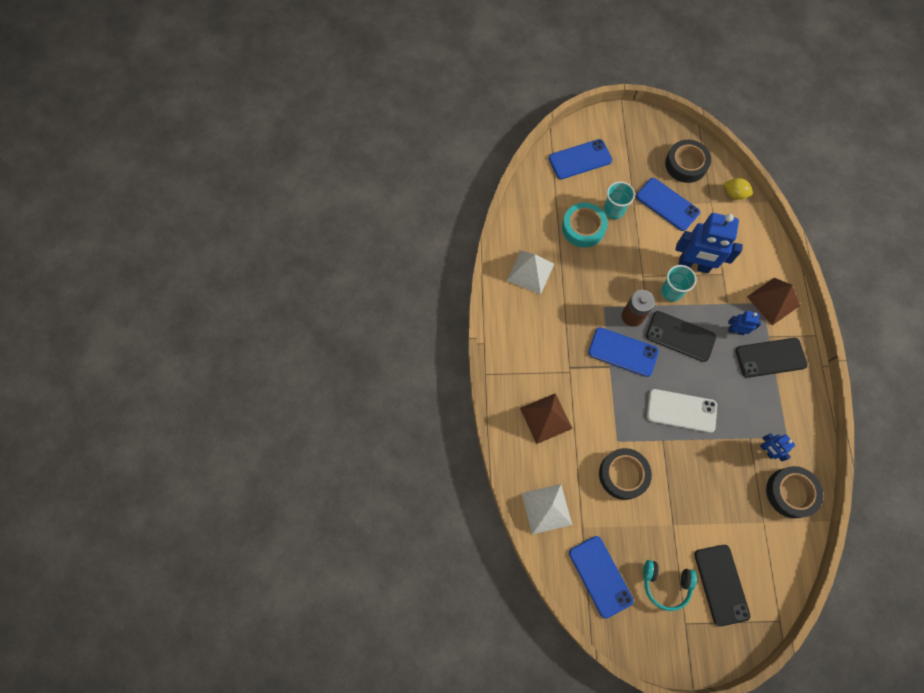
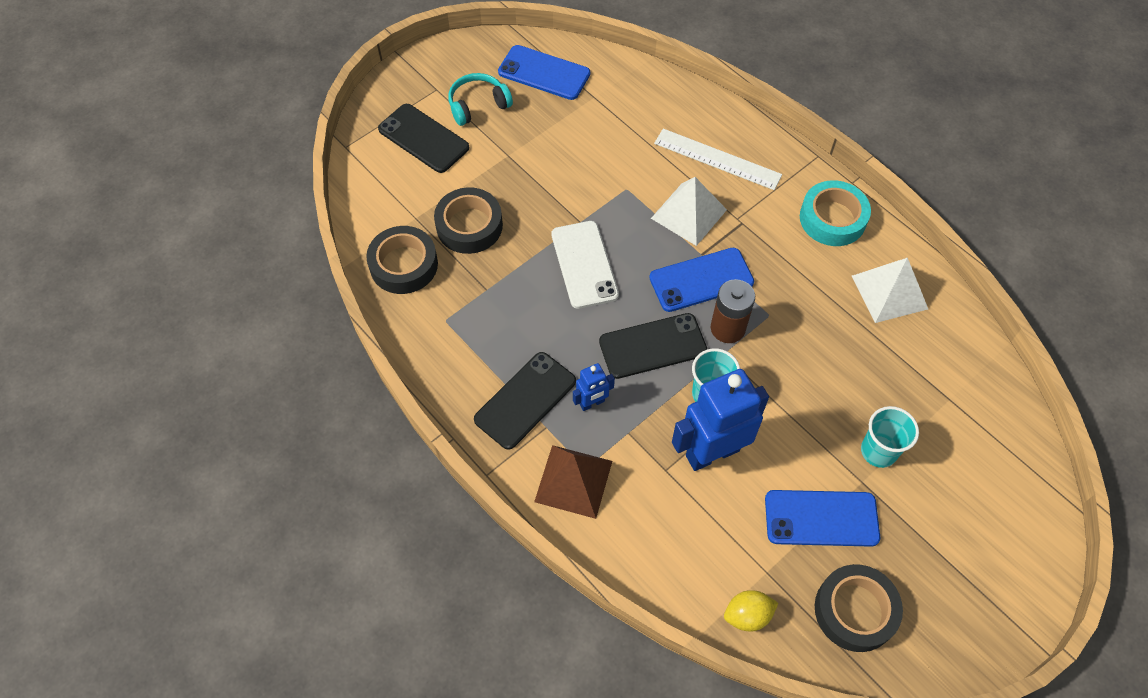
camera: 140 degrees right, 10 degrees down
brown pyramid [520,393,573,444] -> white ruler [654,129,782,190]
white pyramid [522,484,572,534] -> white pyramid moved to [651,177,727,246]
blue phone [549,139,612,179] -> none
turquoise tape [562,203,608,248] -> turquoise tape moved to [800,180,871,246]
black tape [599,448,652,500] -> black tape moved to [434,187,503,254]
white phone [647,389,717,433] -> white phone turned 75 degrees counterclockwise [551,221,619,309]
blue robot [760,433,795,461] -> none

